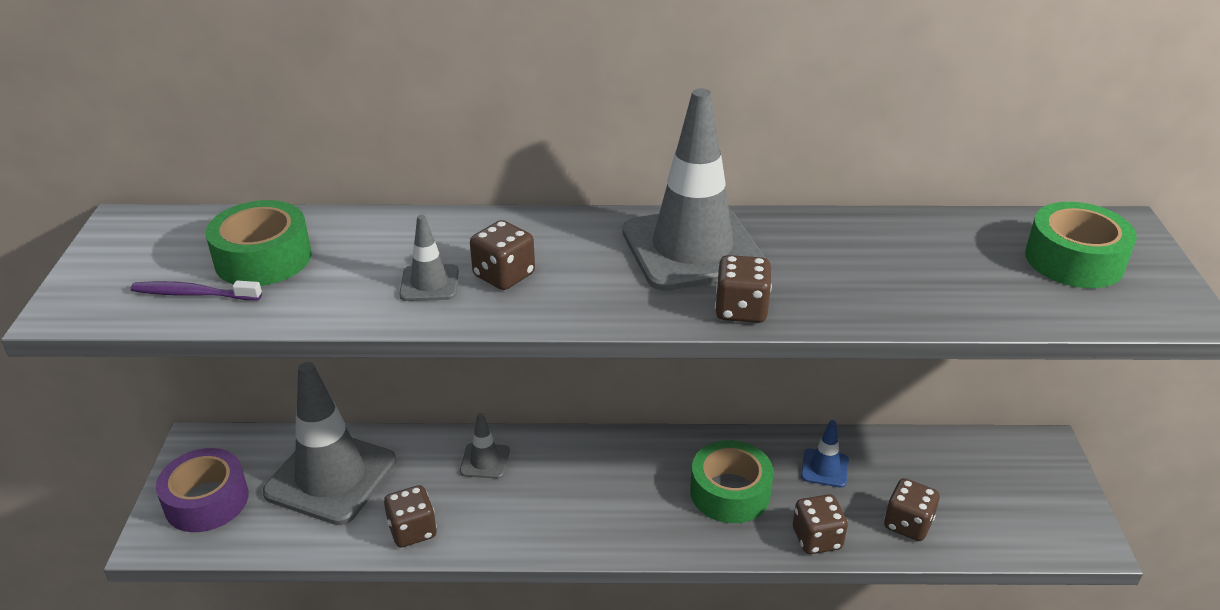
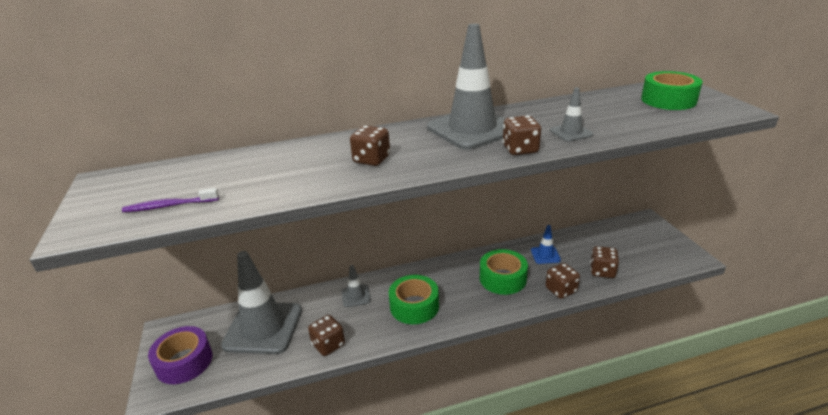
camera: 15 degrees left, 5 degrees down
green tape [205,200,311,286] -> green tape moved to [389,275,439,324]
grey traffic cone [399,215,459,301] -> grey traffic cone moved to [550,87,593,142]

